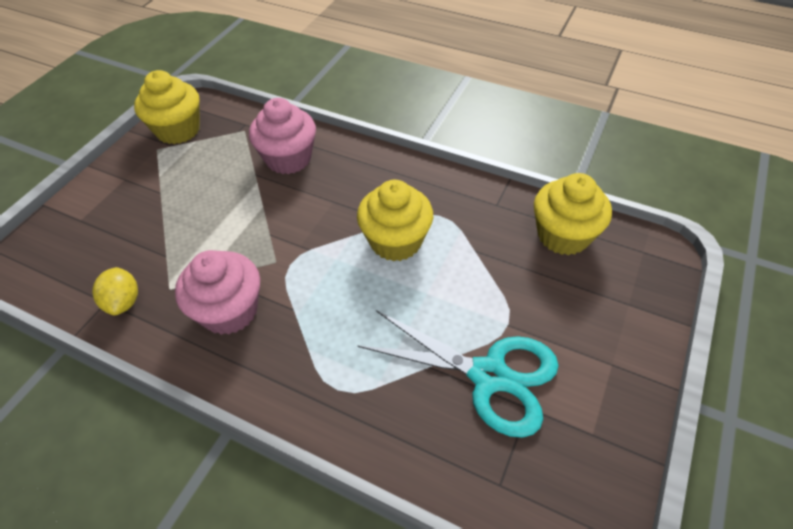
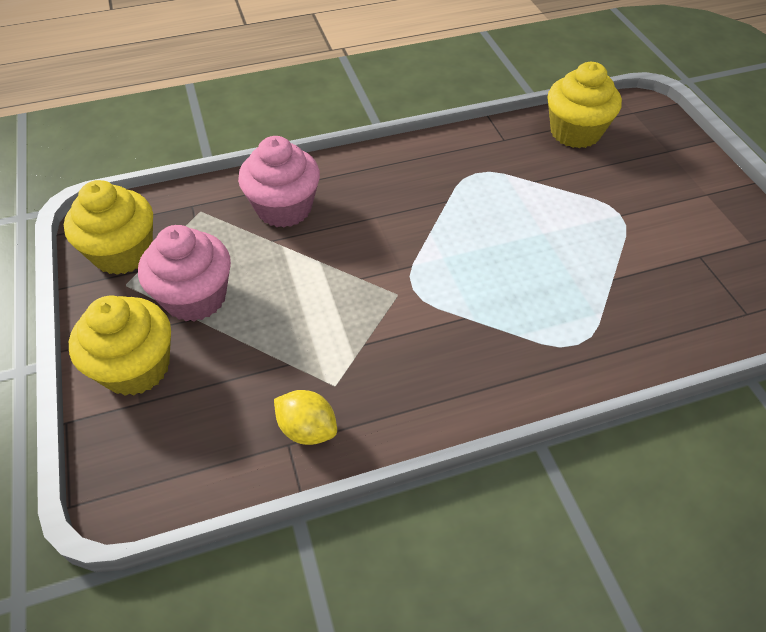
camera: 45 degrees left, 0 degrees up
pink cupcake [175,250,260,335] -> pink cupcake moved to [138,225,231,321]
yellow cupcake [357,180,433,262] -> yellow cupcake moved to [69,295,171,396]
turquoise scissors [357,310,559,438] -> none

